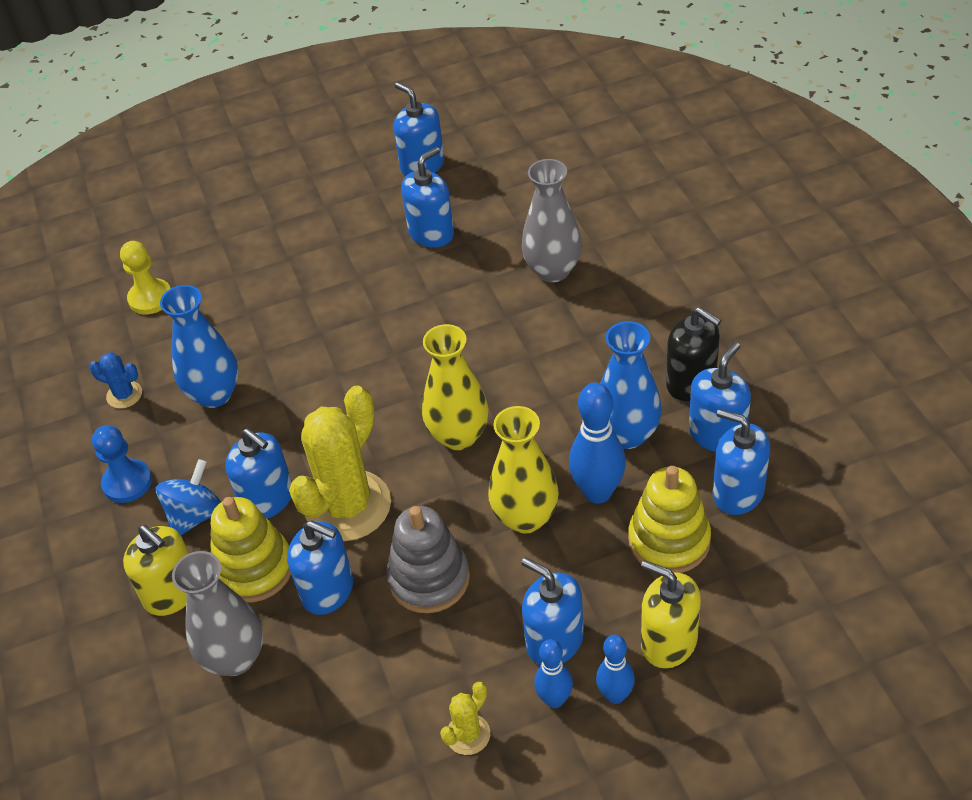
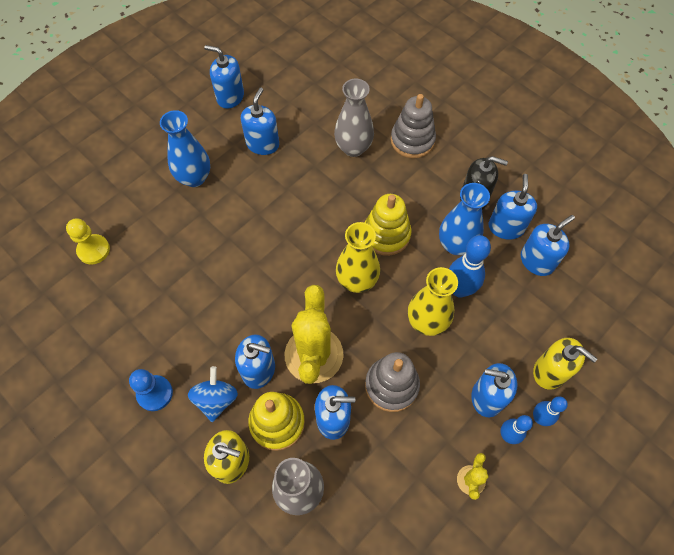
camera: 30 degrees left, 15 degrees up
blue cactus [89,352,142,409] -> none
blue vase [160,285,239,408] -> blue vase moved to [160,110,210,187]
yellow stacking toy [628,466,711,573] -> yellow stacking toy moved to [365,194,412,256]
yellow soap dispenser [641,560,701,668] -> yellow soap dispenser turned 150 degrees counterclockwise [533,338,597,390]
blue soap dispenser [713,409,770,515] -> blue soap dispenser turned 135 degrees clockwise [521,215,575,276]
none -> grey stacking toy [391,94,436,158]

